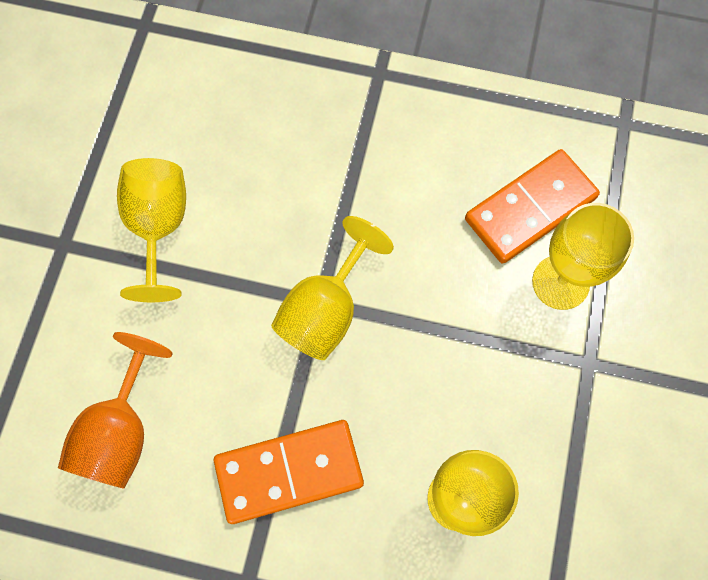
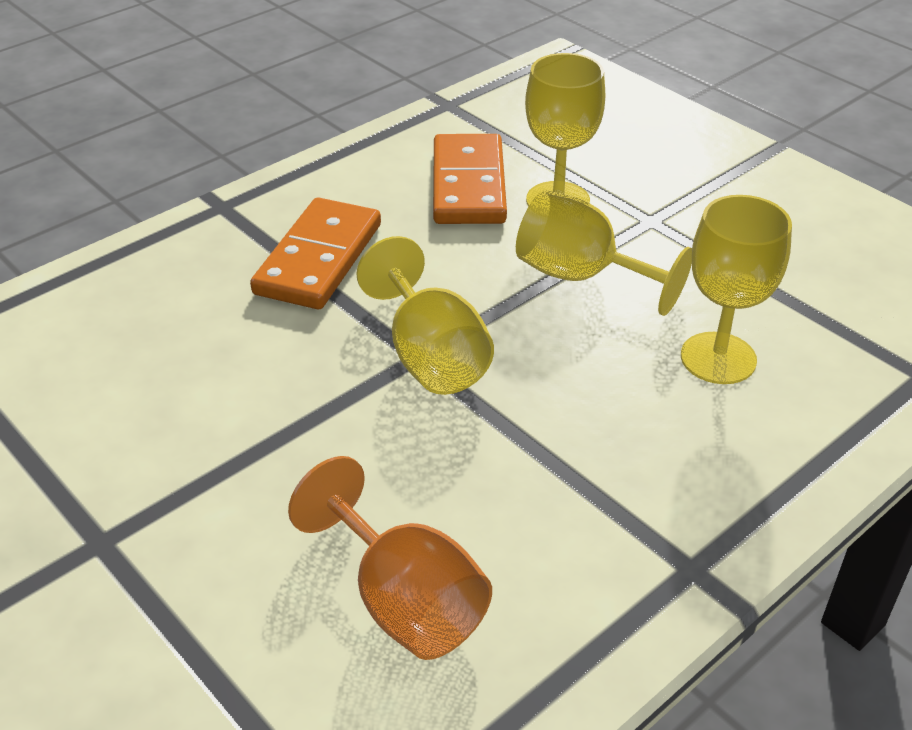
camera: 55 degrees left, 30 degrees down
yellow goblet [117,158,186,302] -> yellow goblet moved to [516,190,692,316]
orange domino [214,420,364,524] -> orange domino moved to [250,197,381,309]

